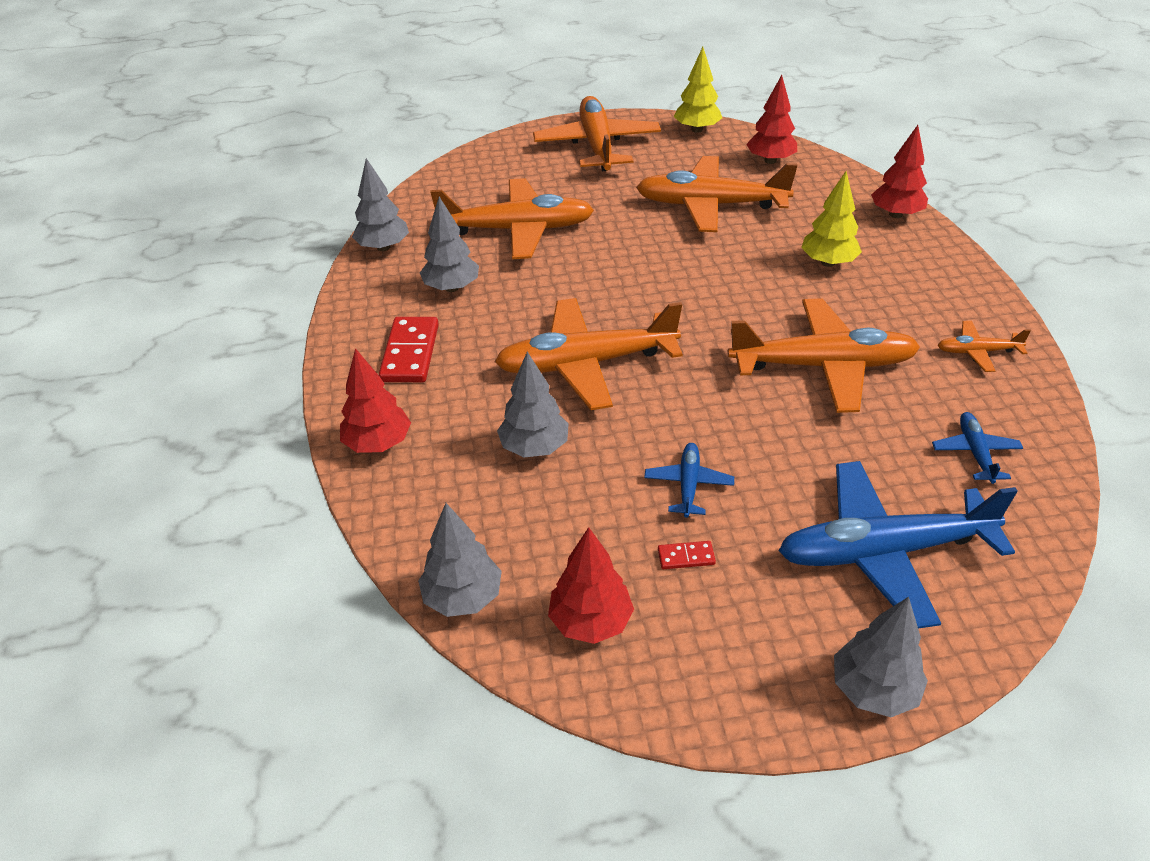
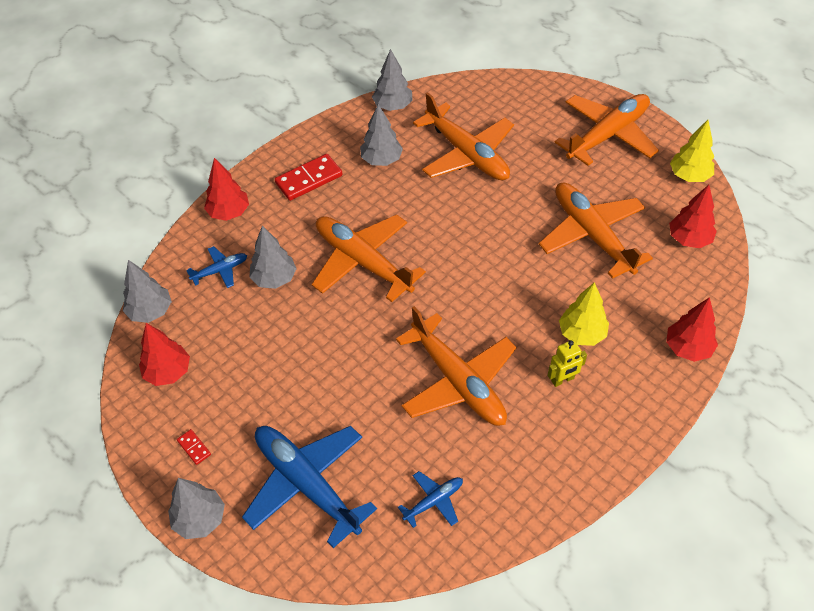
camera: 55 degrees right, 10 degrees up
blue plane [644,443,734,518] -> blue plane moved to [186,246,247,288]
red domino [658,541,716,569] -> red domino moved to [177,429,211,465]
orange plane [938,321,1031,372] -> none
none -> yellow robot [547,340,587,387]

